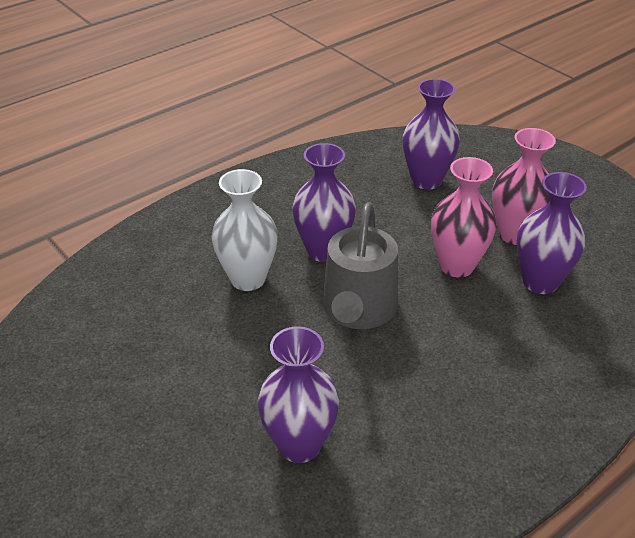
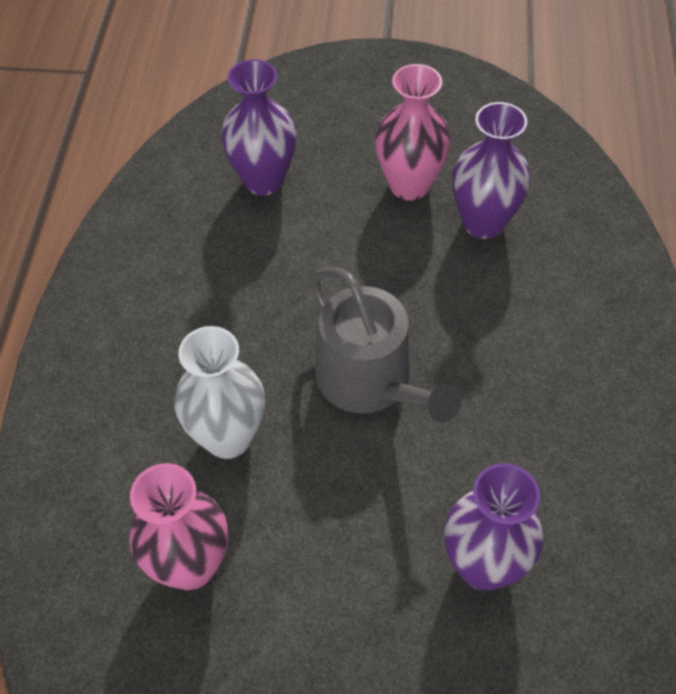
camera: 45 degrees left, 15 degrees up
purple vase [292,143,356,262] -> none
pink vase [431,157,497,278] -> pink vase moved to [129,463,228,590]

